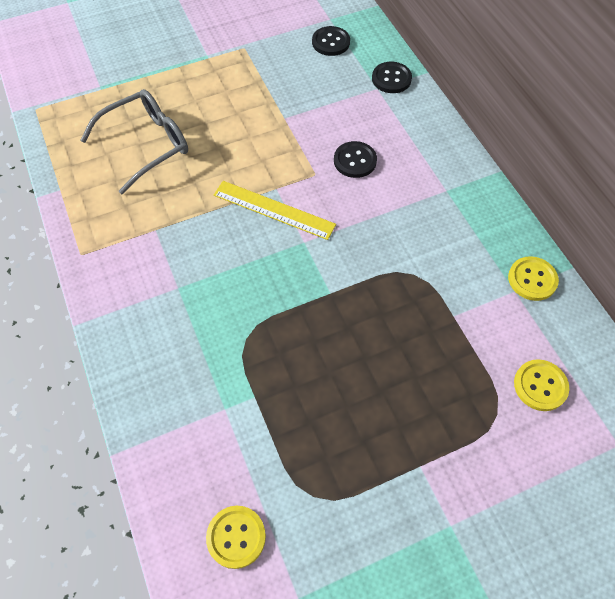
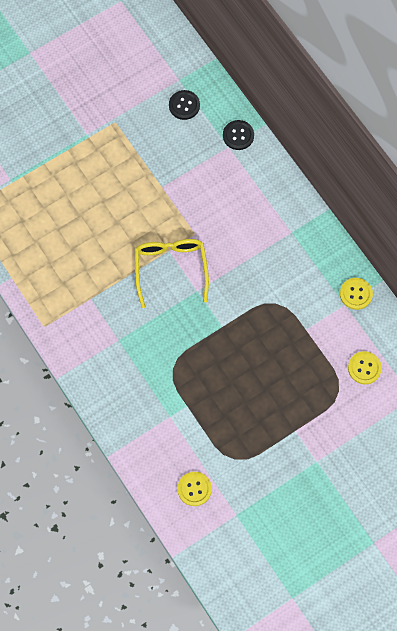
camera: 10 degrees left, 10 degrees up
grey glasses [81,89,188,194] -> none
yellow ruler [214,181,336,240] -> yellow glasses [135,239,209,308]
black button [334,141,377,178] -> none

